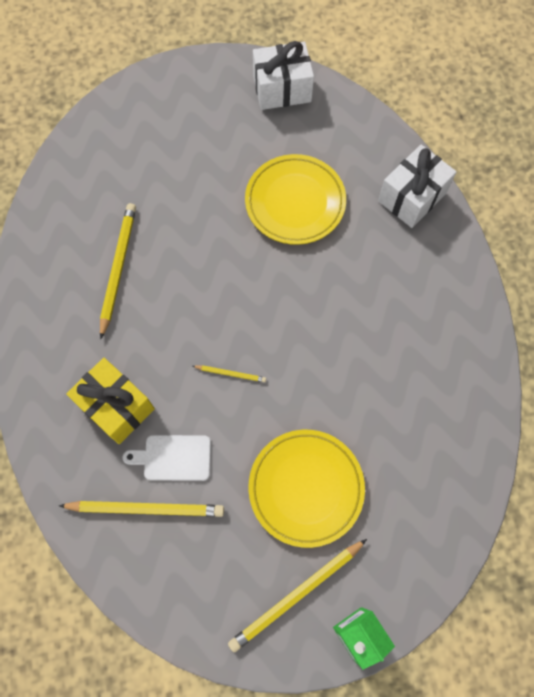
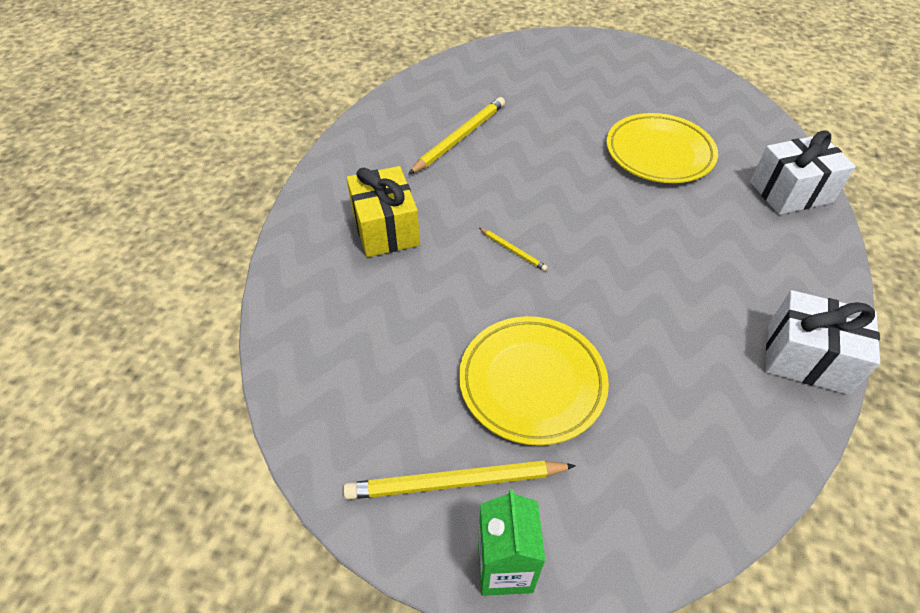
camera: 30 degrees right, 20 degrees down
yellow pencil [59,501,224,517] -> none
white cutting board [123,435,211,481] -> none
white gift [253,41,314,110] -> white gift moved to [766,290,880,395]

